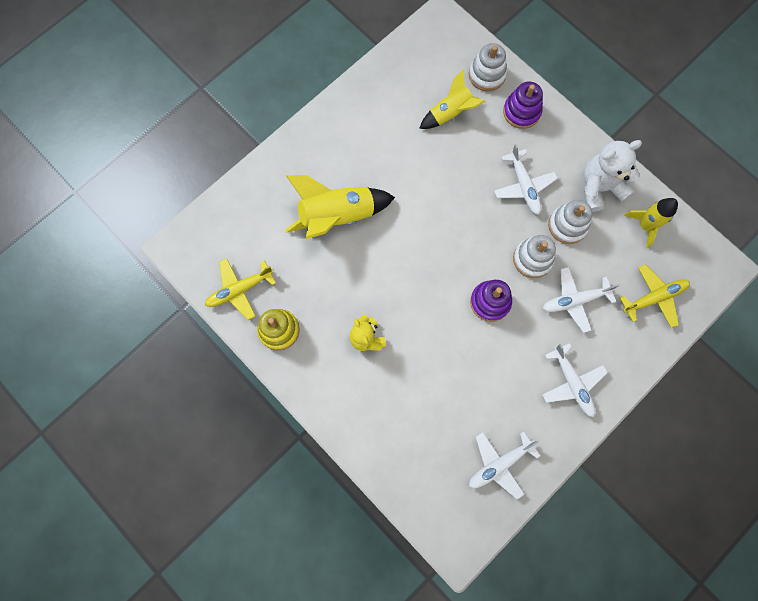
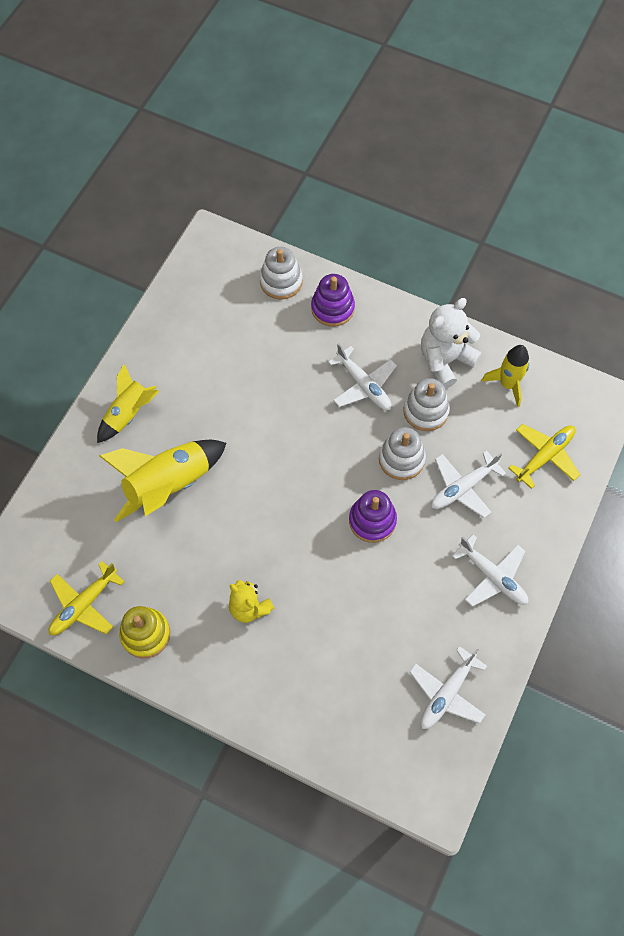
camera: 20 degrees left, 10 degrees down
yellow rocket [419,69,485,129] -> yellow rocket moved to [97,364,159,443]

